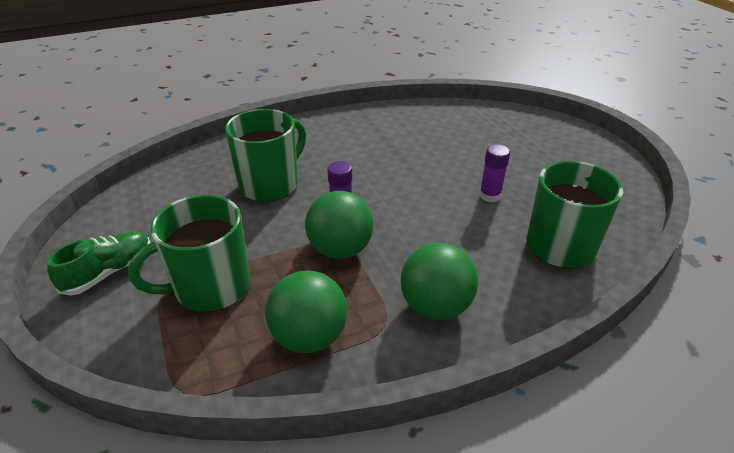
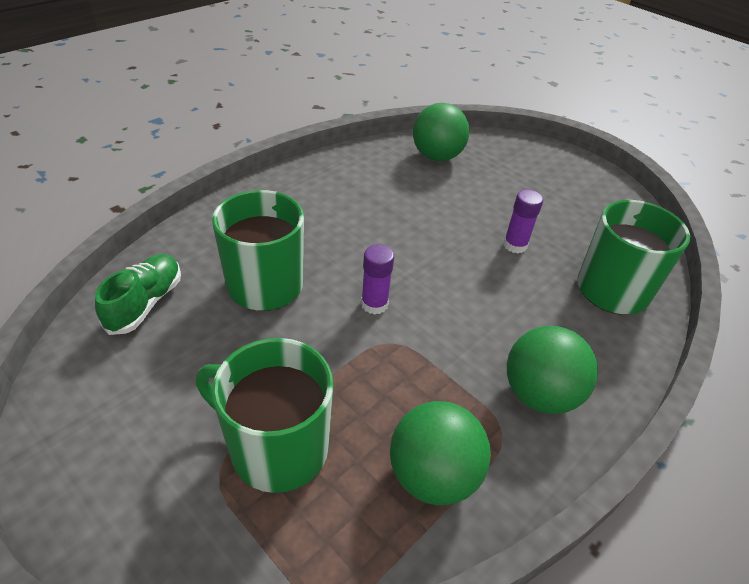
camera: 25 degrees left, 5 degrees up
green shoe [47,231,150,296] -> green shoe moved to [95,254,181,335]
green mug [128,195,250,312] -> green mug turned 75 degrees clockwise [196,338,333,493]
green ball [305,191,373,259] -> green ball moved to [413,103,470,161]

